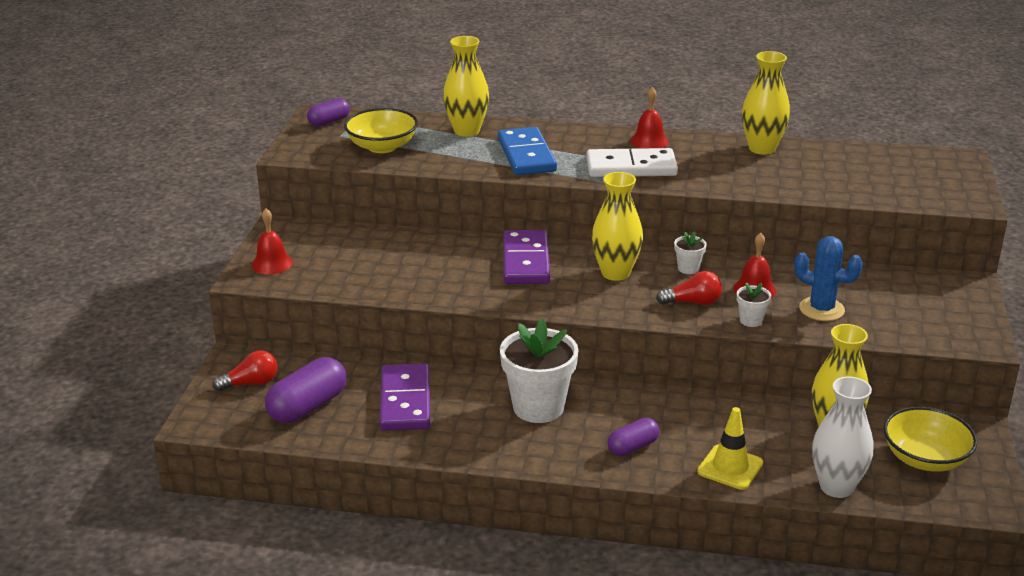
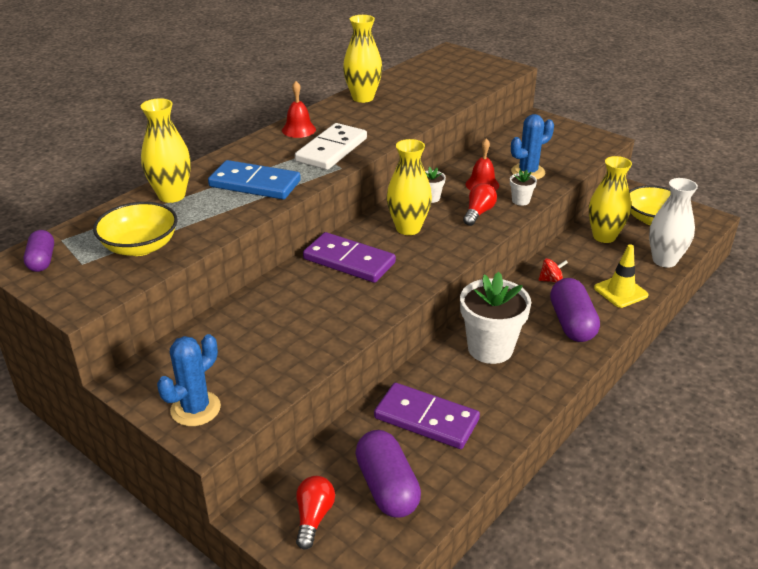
camera: 60 degrees left, 5 degrees up
red bell [251,208,293,274] -> blue cactus [157,334,221,426]
purple capsule [607,418,659,456] -> purple capsule [550,278,600,342], size x1.66
none -> red spinning top [538,258,568,282]

